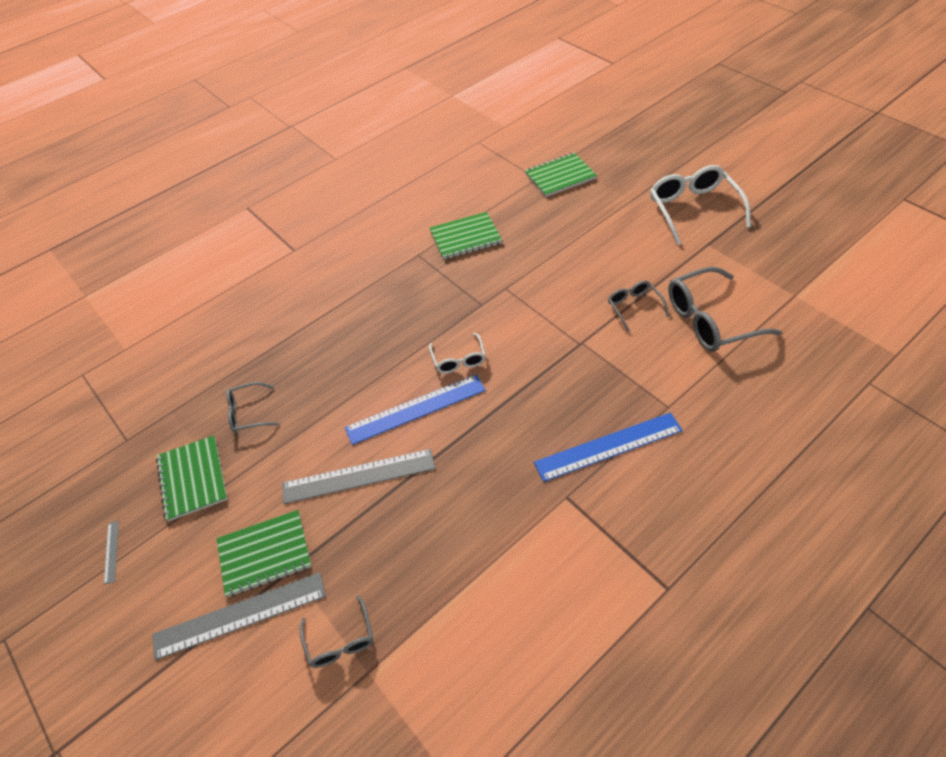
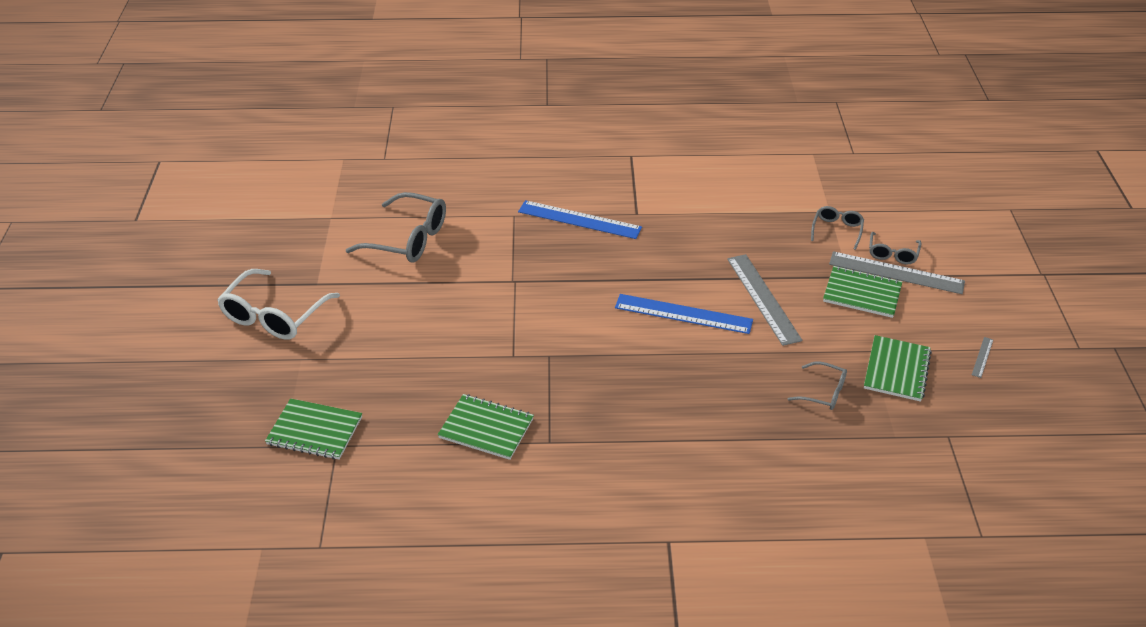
camera: 145 degrees left, 10 degrees down
grey ruler [282,449,435,504] -> grey ruler turned 45 degrees clockwise [727,254,803,346]
white glasses [429,333,486,373] -> none
grey glasses [608,281,669,332] -> grey glasses moved to [869,232,922,265]

